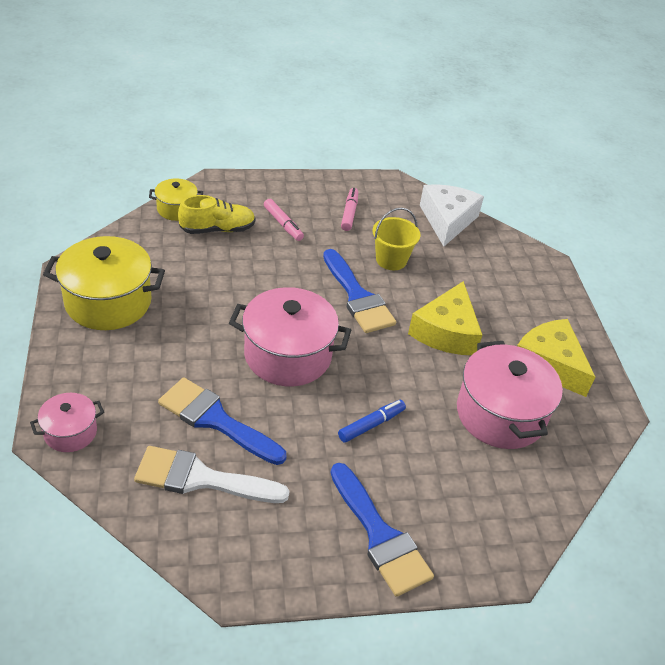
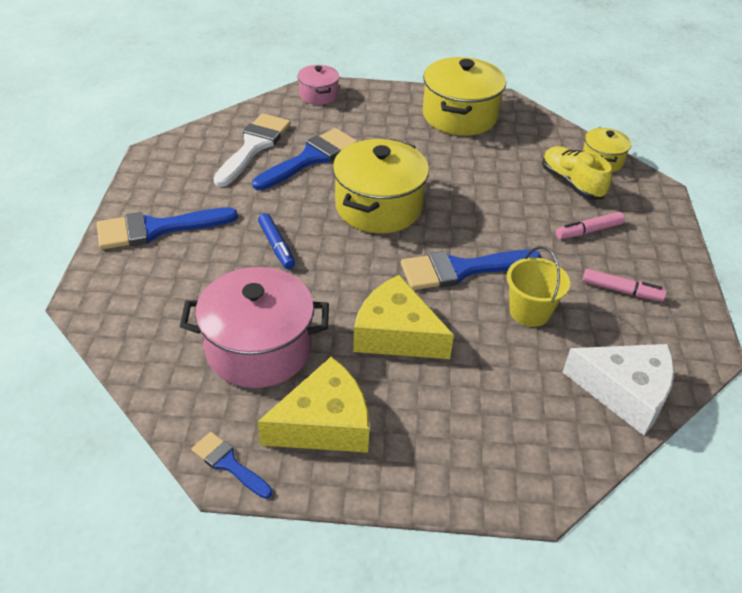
camera: 105 degrees right, 0 degrees up
yellow shoe [178,195,255,234] -> yellow shoe turned 150 degrees clockwise [542,146,612,200]
pink pot [229,287,351,386] -> yellow pot [333,139,429,233]
none -> blue brush [191,432,272,499]

